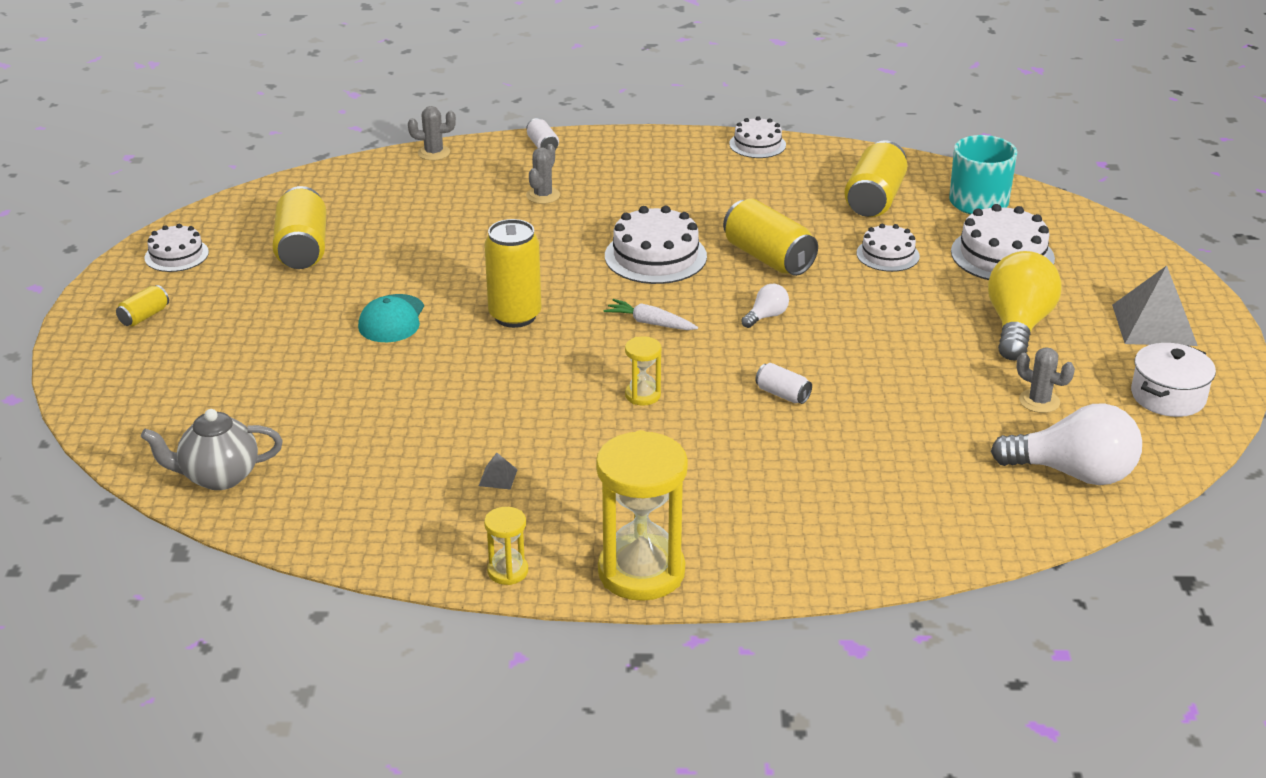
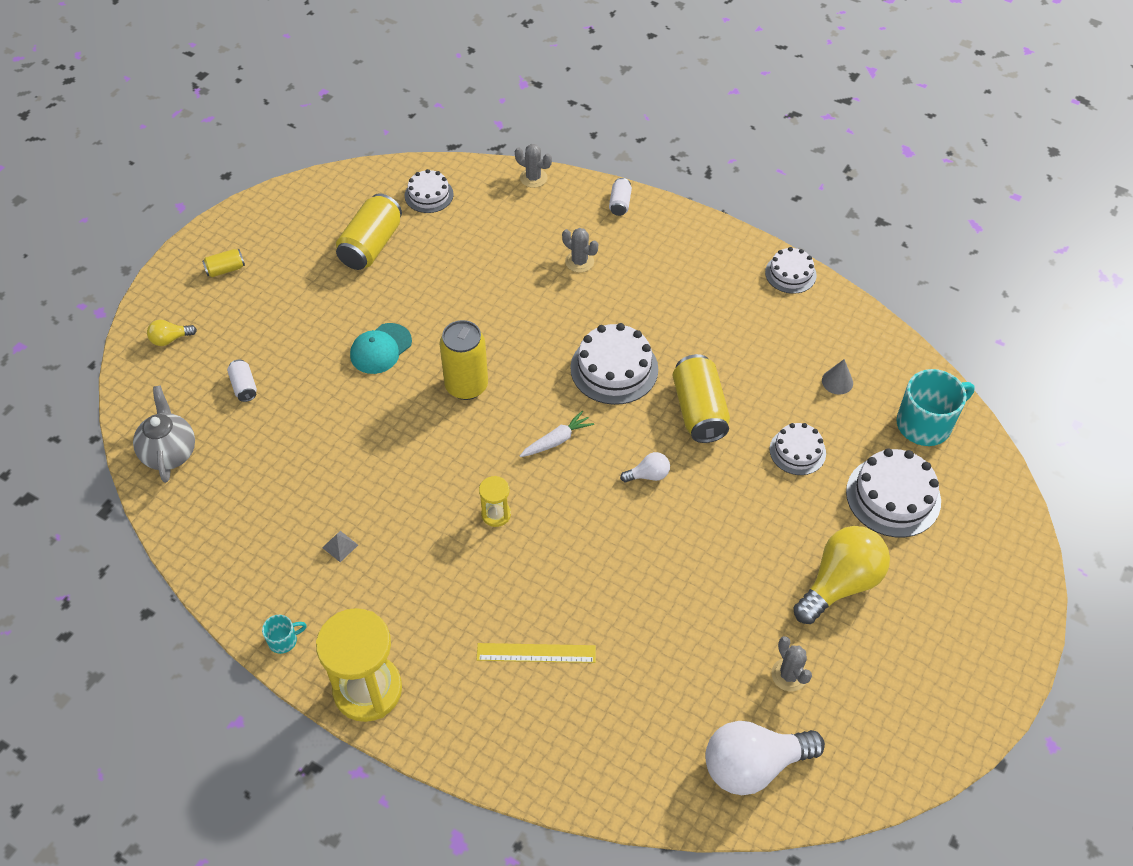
camera: 30 degrees right, 20 degrees up
grey teapot [141,409,283,490] -> grey teapot turned 60 degrees clockwise [133,386,195,483]
white cake [145,224,209,272] -> white cake moved to [405,169,454,213]
yellow hourglass [484,507,528,585] -> turquoise mug [262,615,307,654]
grey cactus [526,144,560,204] -> grey cactus turned 75 degrees clockwise [562,228,598,272]
white carrot [604,299,698,330] -> white carrot turned 90 degrees clockwise [520,411,594,457]
white can [755,363,812,404] -> white can moved to [227,360,257,402]
yellow can [844,141,907,217] -> grey cone [822,359,853,395]
white light bulb [991,403,1142,485] -> white light bulb turned 120 degrees clockwise [705,721,825,795]
grey pyramid [1112,266,1198,346] -> none
white pot [1131,343,1216,417] -> none
none -> yellow light bulb [147,320,197,346]
none -> yellow ruler [477,643,596,663]

